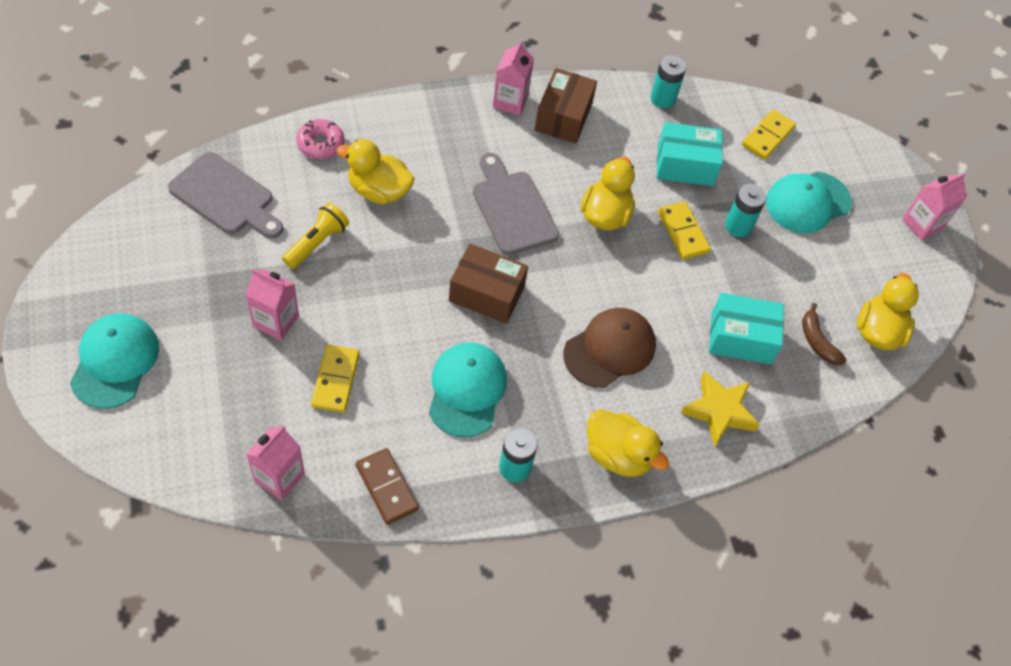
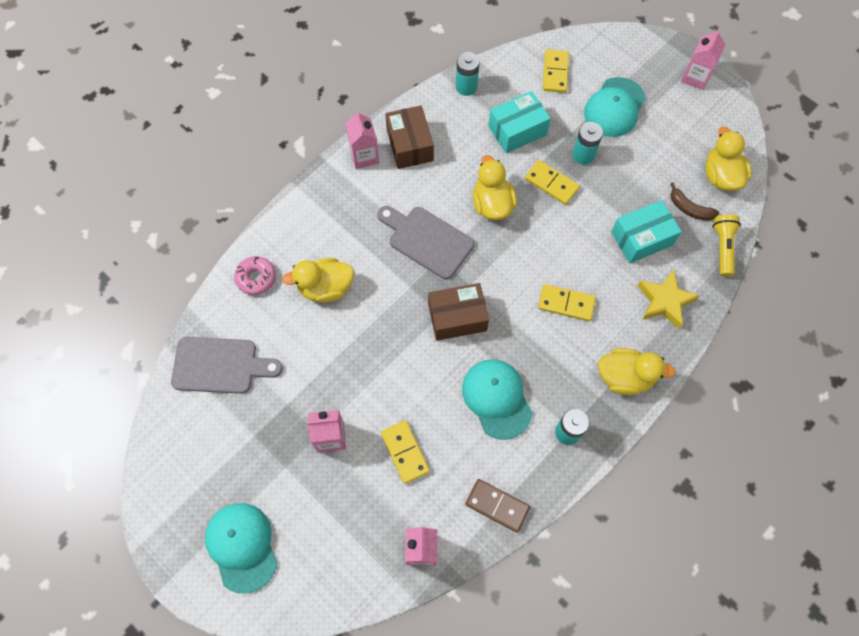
camera: 25 degrees left, 10 degrees up
yellow flashlight [282,203,349,269] -> yellow flashlight moved to [713,214,741,277]
brown cap [563,308,656,388] -> yellow domino [538,284,596,321]

